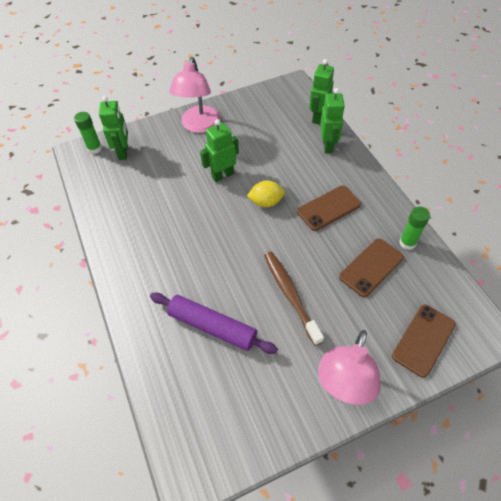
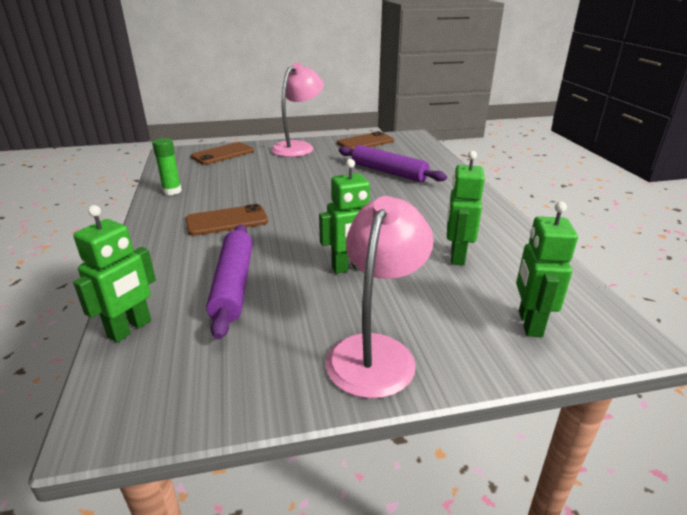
camera: 170 degrees left, 25 degrees down
green glue stick [74,112,102,154] -> none
yellow lemon [247,180,285,207] -> none
brown toothbrush [264,251,324,346] -> none
green robot [320,88,345,153] -> green robot moved to [447,151,485,266]
brown phone [339,238,404,297] -> brown phone moved to [337,131,394,150]
none -> purple rolling pin [206,224,253,340]

